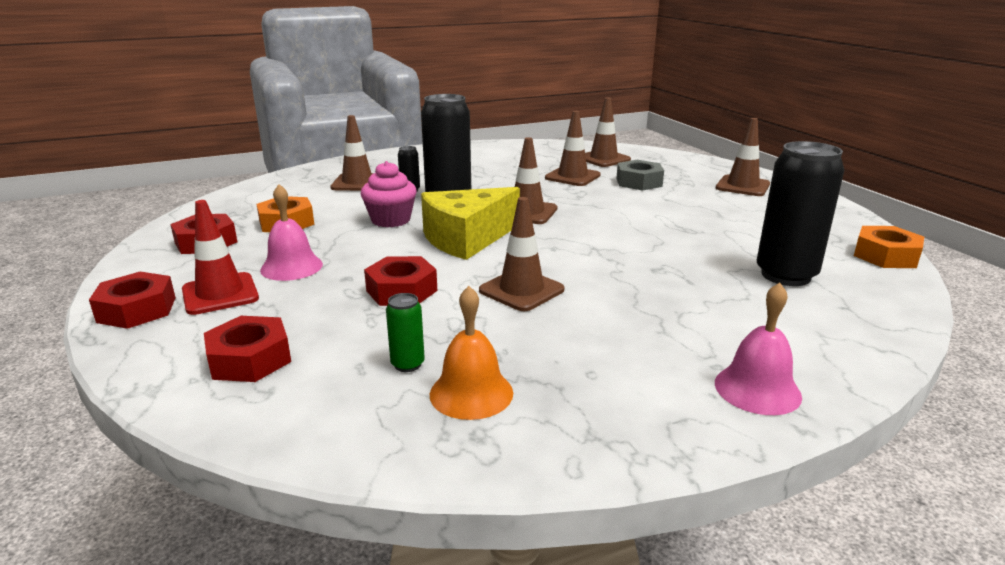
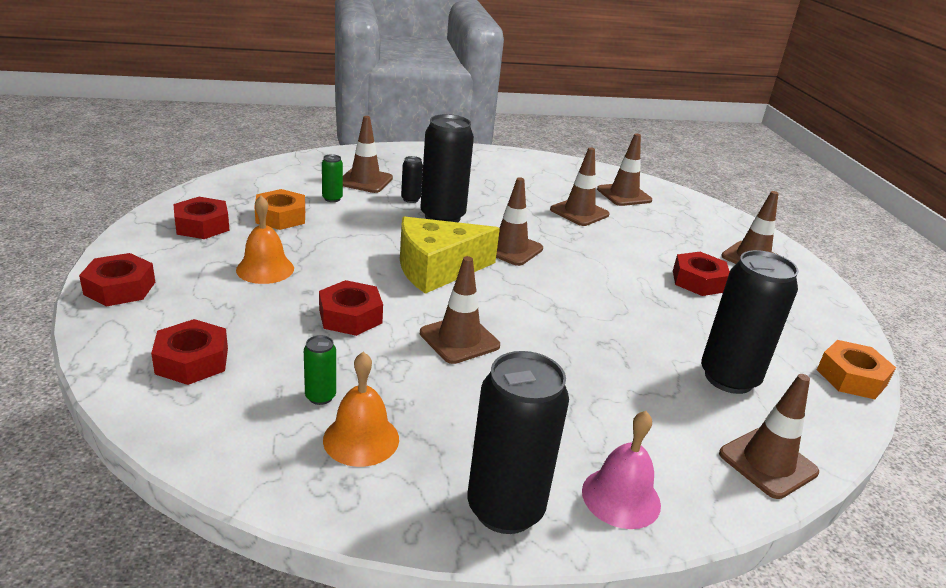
camera: 10 degrees right, 5 degrees up
red traffic cone [182,200,259,315] -> none
pink bell [260,184,323,281] -> orange bell [236,195,294,284]
pink cupcake [361,161,417,228] -> none
grey nut [616,160,664,191] -> none
none -> green can [322,154,343,202]
none -> black can [468,351,569,534]
none -> red nut [673,252,730,296]
none -> brown traffic cone [719,374,819,499]

